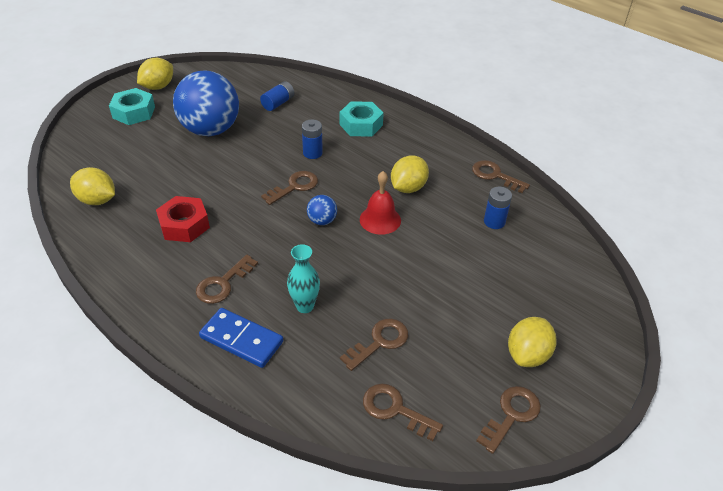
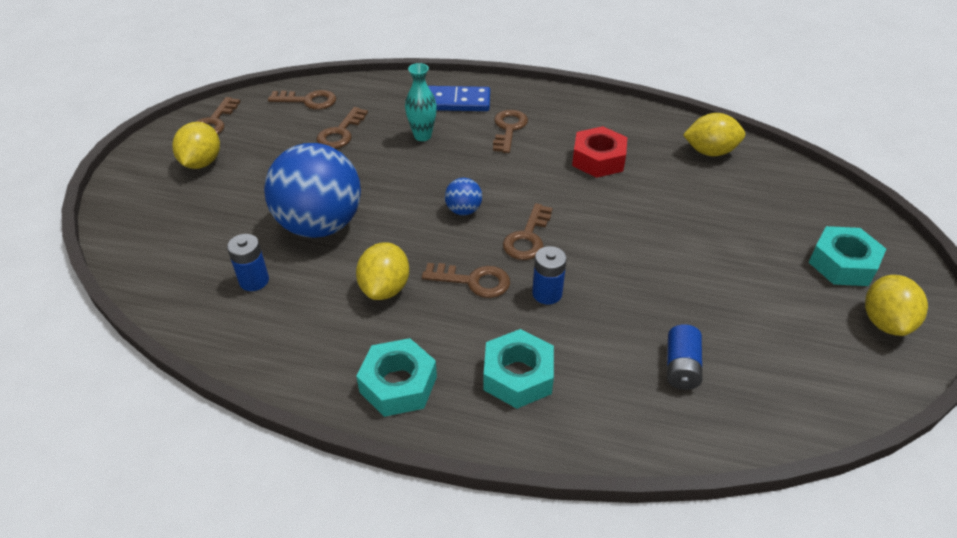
camera: 155 degrees right, 0 degrees up
blue ball [173,70,239,136] -> blue ball moved to [264,143,361,238]
red bell [360,171,401,235] -> none
brown key [472,160,530,193] -> brown key moved to [422,263,510,298]
none -> turquoise nut [356,338,437,417]

